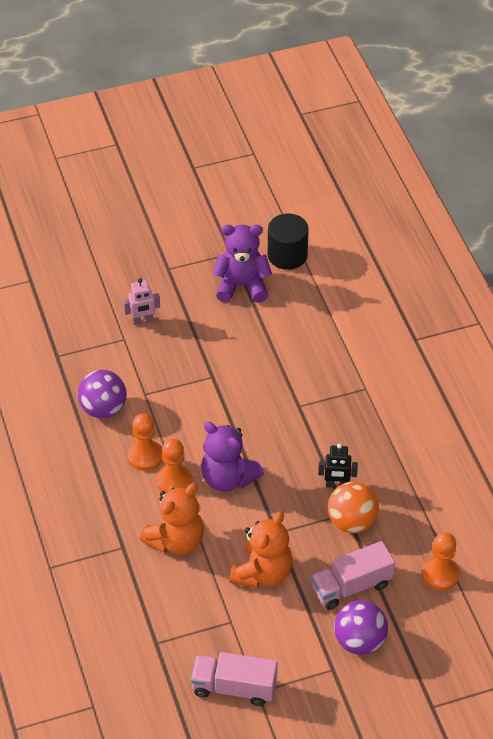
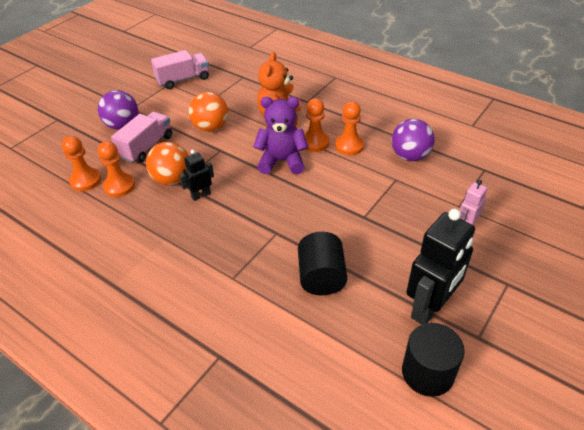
camera: 145 degrees right, 5 degrees down
purple teddy bear [212,225,272,303] -> black robot [406,209,475,325]
orange teddy bear [229,511,293,588] -> orange ball [189,92,228,132]
none -> orange pawn [98,141,135,197]
none -> black cylinder [298,232,348,295]

